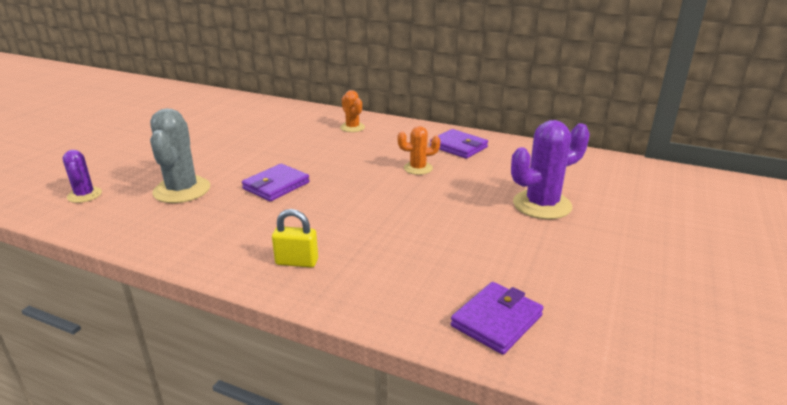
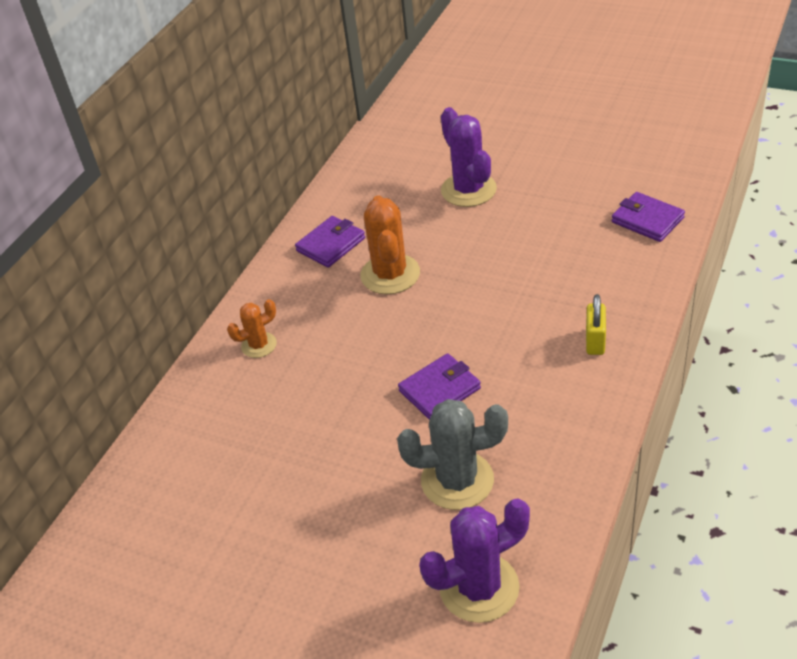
camera: 85 degrees left, 15 degrees up
purple cactus [63,150,102,203] -> purple cactus [419,498,530,623], size x1.76
purple wallet [242,164,310,201] -> purple wallet turned 75 degrees counterclockwise [398,353,481,420]
orange cactus [397,126,440,175] -> orange cactus [360,195,420,294], size x1.76

